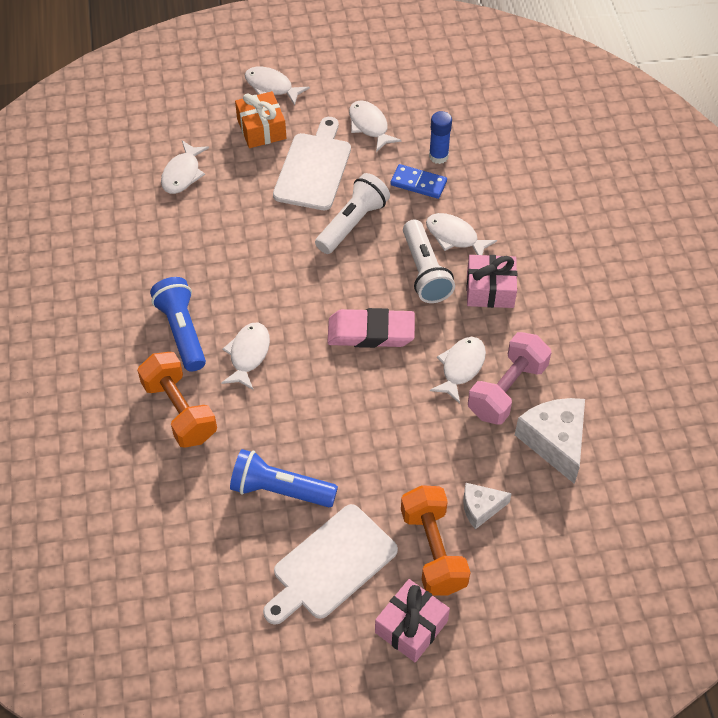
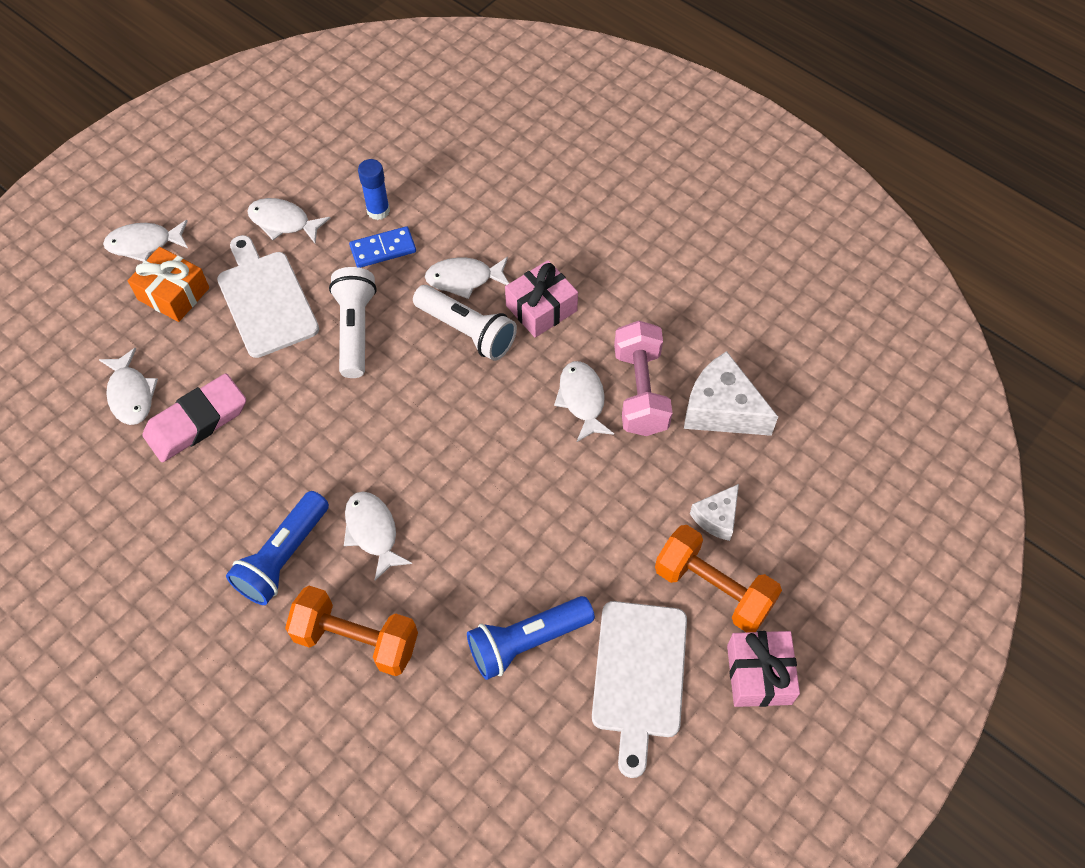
camera: 40 degrees left, 5 degrees up
blue flashlight [150,277,206,372] -> blue flashlight turned 90 degrees counterclockwise [226,491,329,605]
pink eraser [327,308,415,348] -> pink eraser moved to [142,373,246,462]

